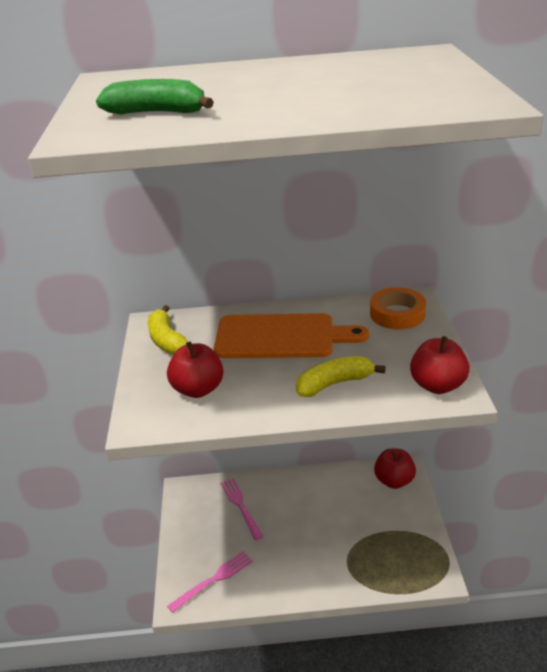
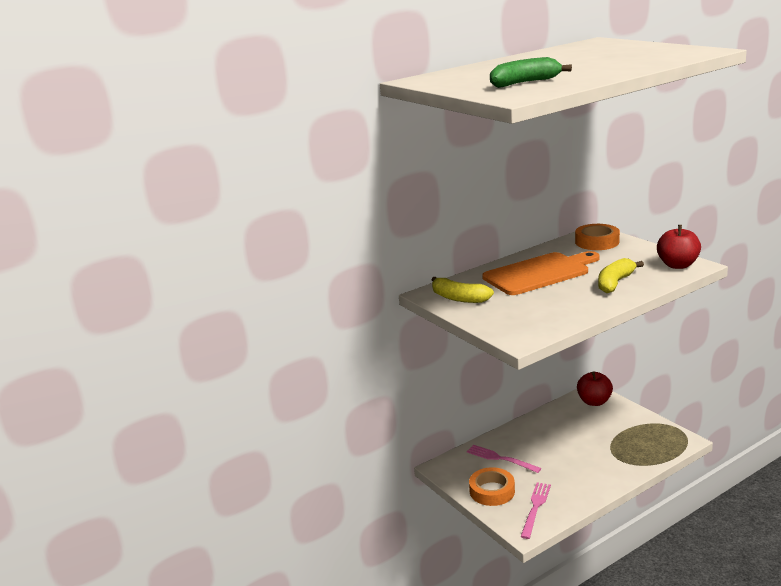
camera: 30 degrees left, 10 degrees down
red apple [167,342,224,398] -> none
none -> orange tape [469,467,515,506]

